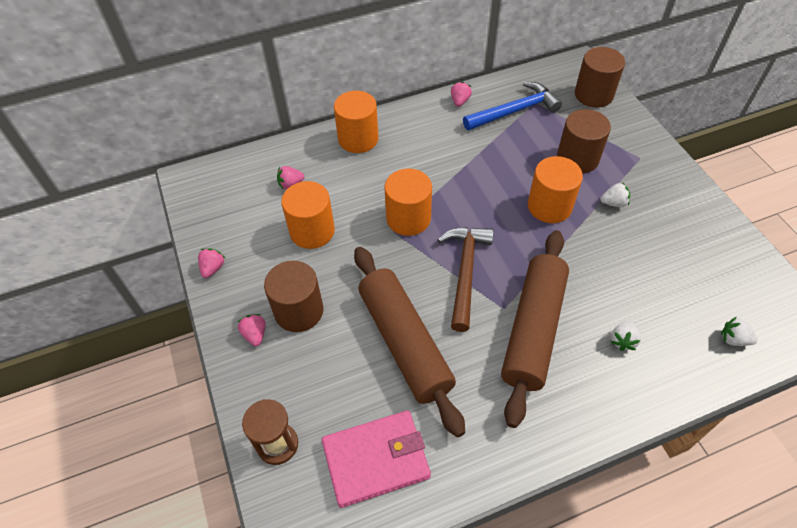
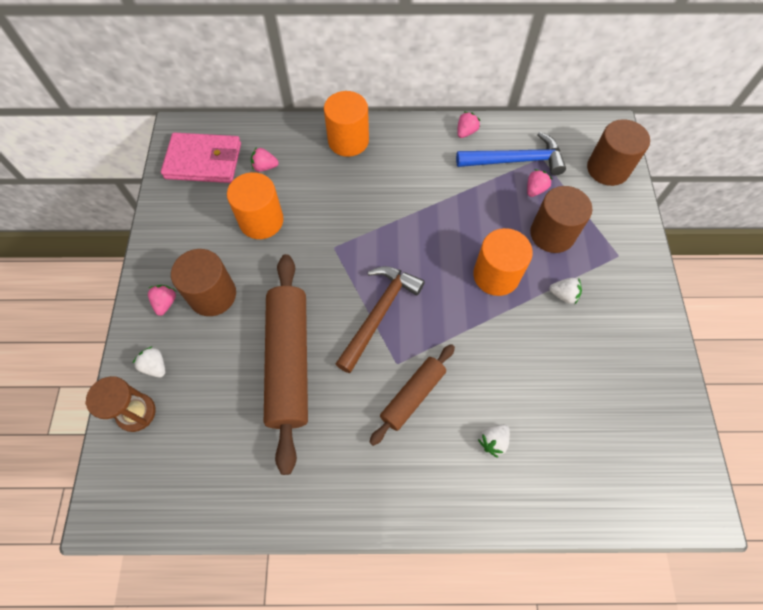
camera: 20 degrees right, 10 degrees up
pink strawberry [198,248,225,278] -> pink strawberry moved to [527,169,552,197]
pink wallet [322,410,431,508] -> pink wallet moved to [161,132,241,183]
orange cylinder [384,168,432,236] -> none
brown rolling pin [501,230,569,428] -> brown rolling pin [369,344,455,446], size x0.57
white strawberry [721,316,758,346] -> white strawberry moved to [133,346,165,377]

